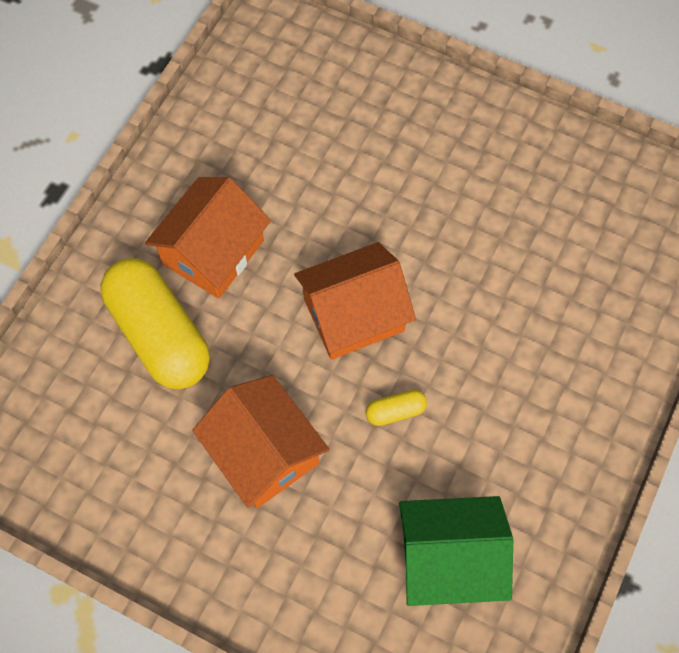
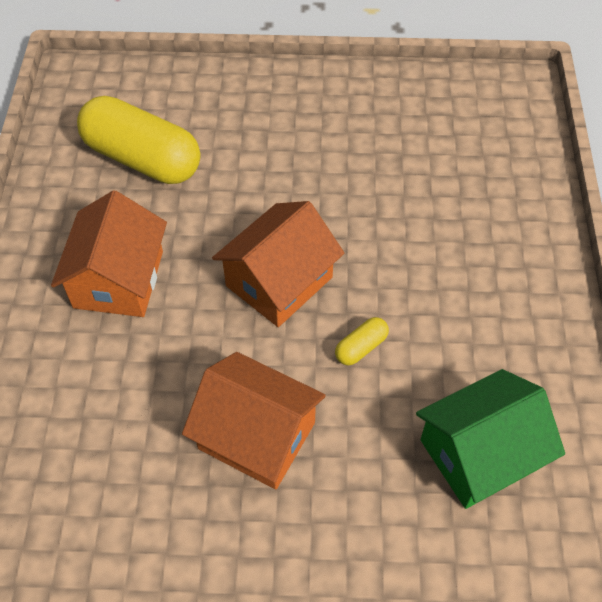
camera: 25 degrees left, 10 degrees down
yellow capsule [101,258,210,389] -> yellow capsule moved to [77,96,200,184]

